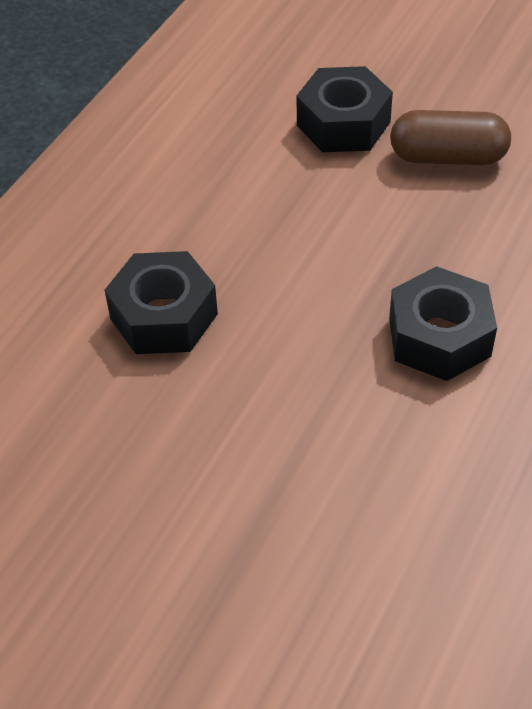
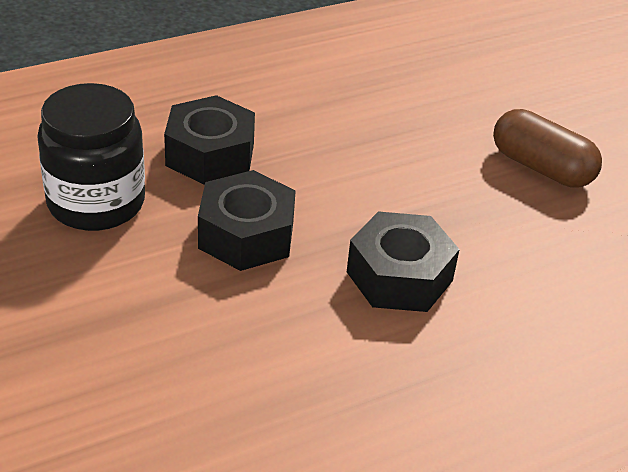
camera: 30 degrees right, 10 degrees down
black nut [297,66,393,152] -> black nut moved to [198,170,296,271]
none -> black jar [37,83,145,231]

